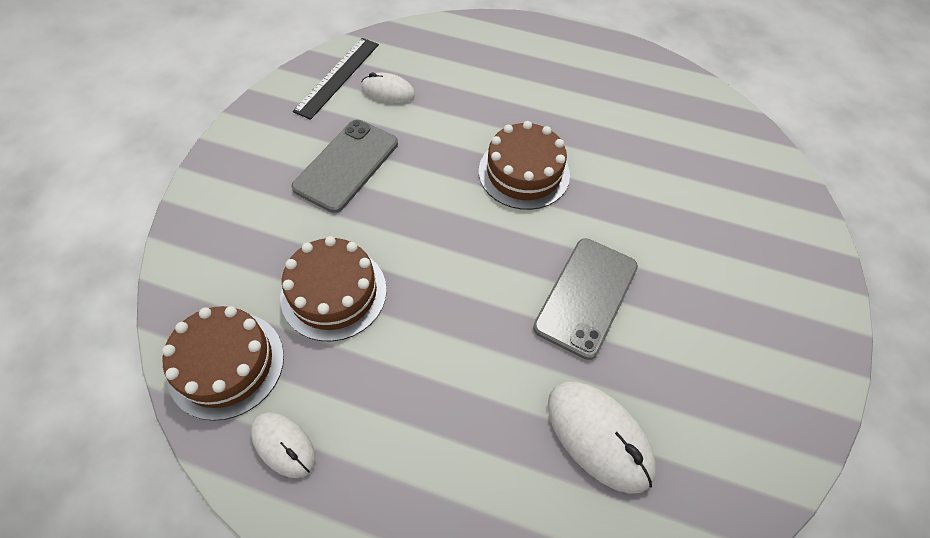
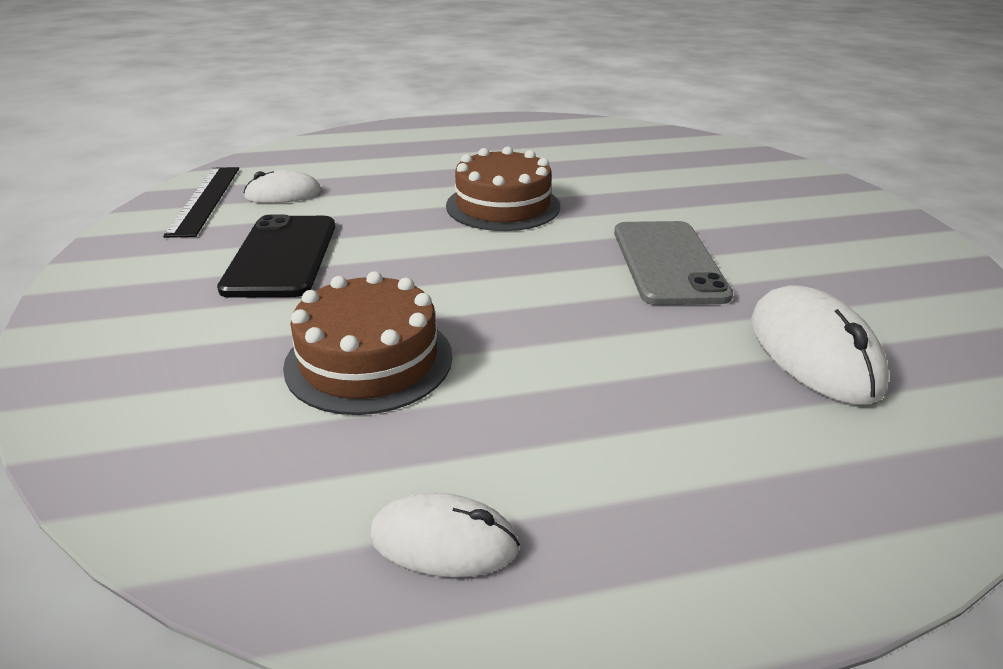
camera: 30 degrees left, 25 degrees down
brown cake [162,306,284,421] -> none
grey phone [291,120,398,213] -> black phone [217,215,335,298]
white mouse [548,381,656,494] -> white mouse turned 60 degrees clockwise [751,285,889,405]

